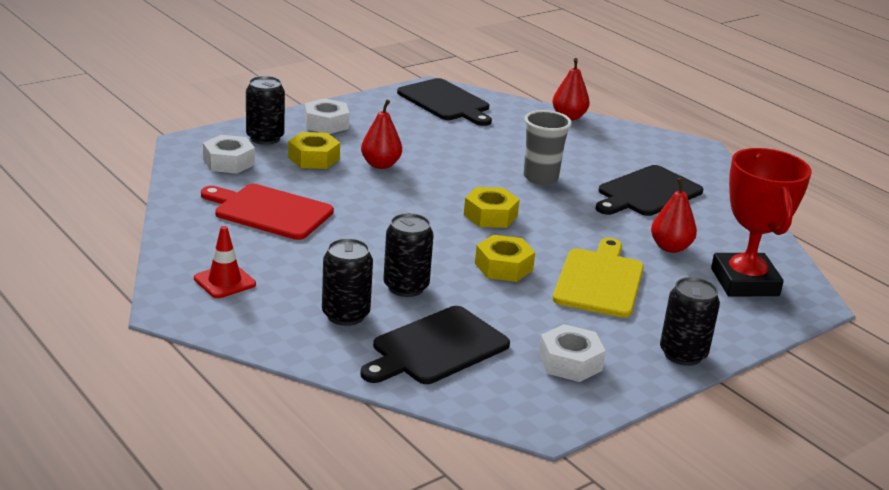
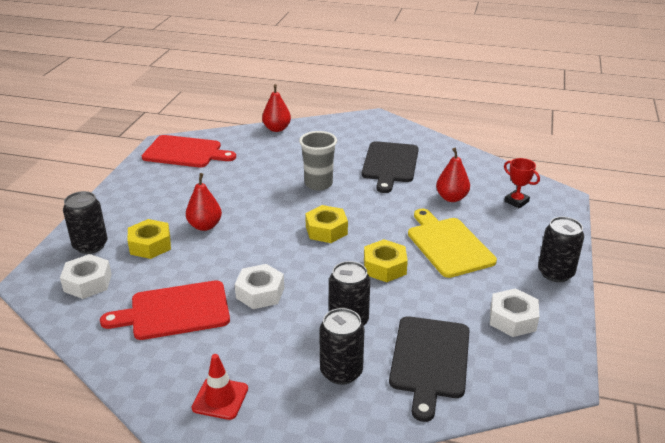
camera: 35 degrees left, 5 degrees up
white nut [304,98,349,134] -> white nut moved to [235,264,284,309]
black cutting board [397,78,492,126] -> red cutting board [142,135,236,167]
red trophy [711,148,812,296] -> red trophy [504,158,540,208], size x0.46

